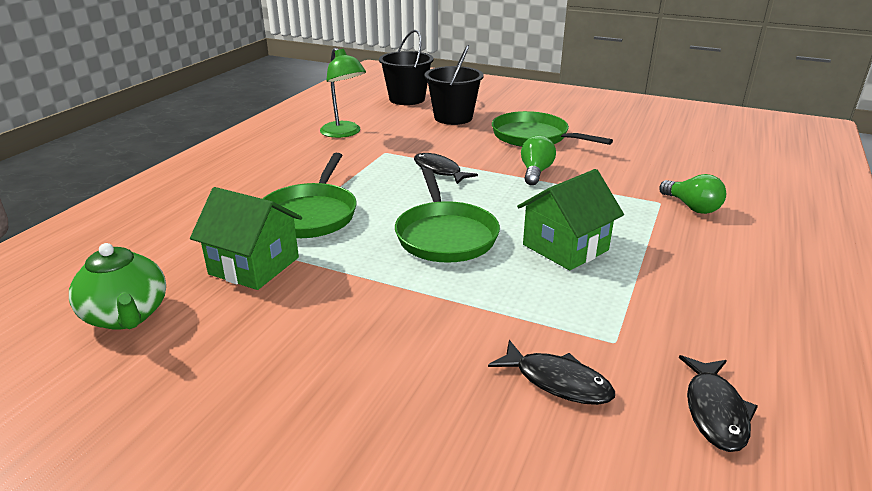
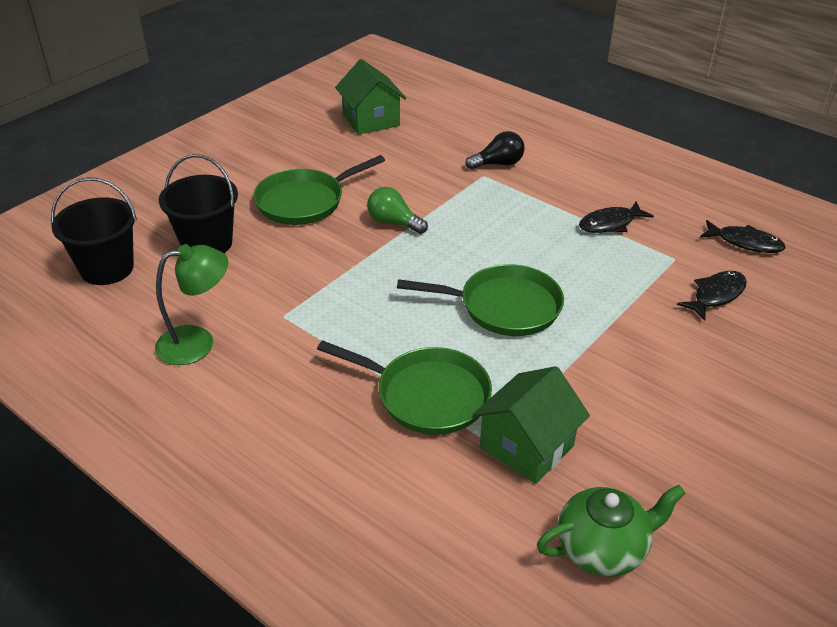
camera: 75 degrees left, 10 degrees up
black fish [414,153,478,184] -> black fish moved to [579,202,654,233]
green house [517,169,624,270] -> green house moved to [335,59,406,135]
green light bulb [659,174,726,214] -> black light bulb [465,131,524,169]

